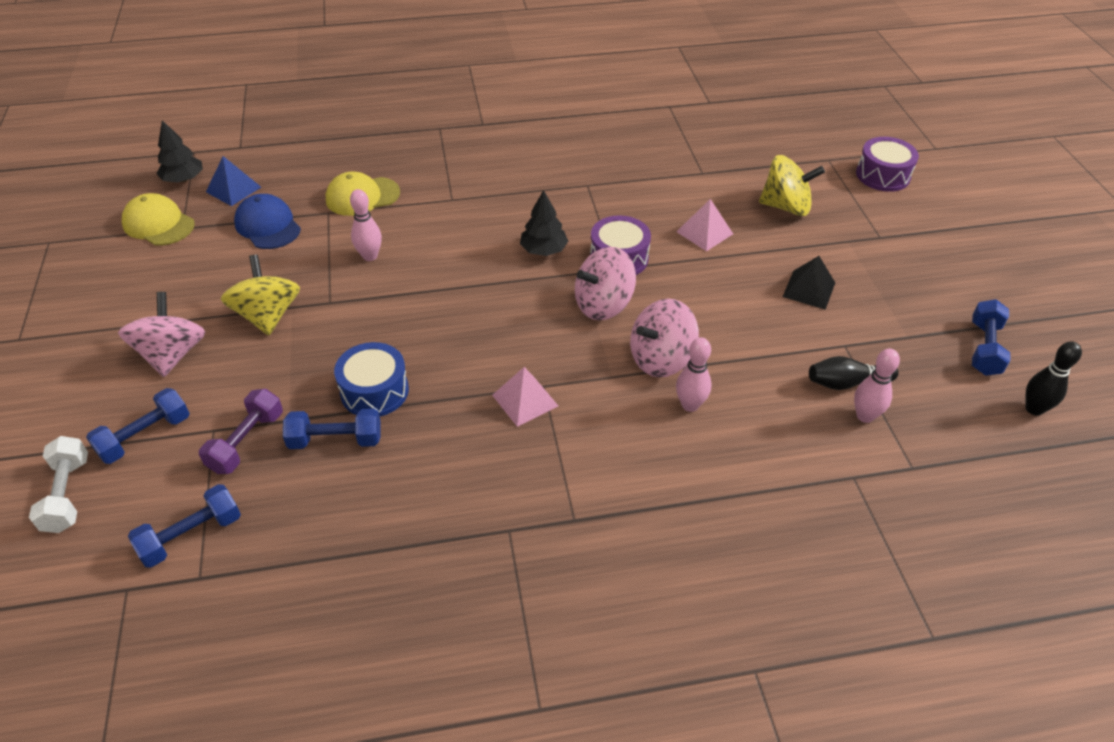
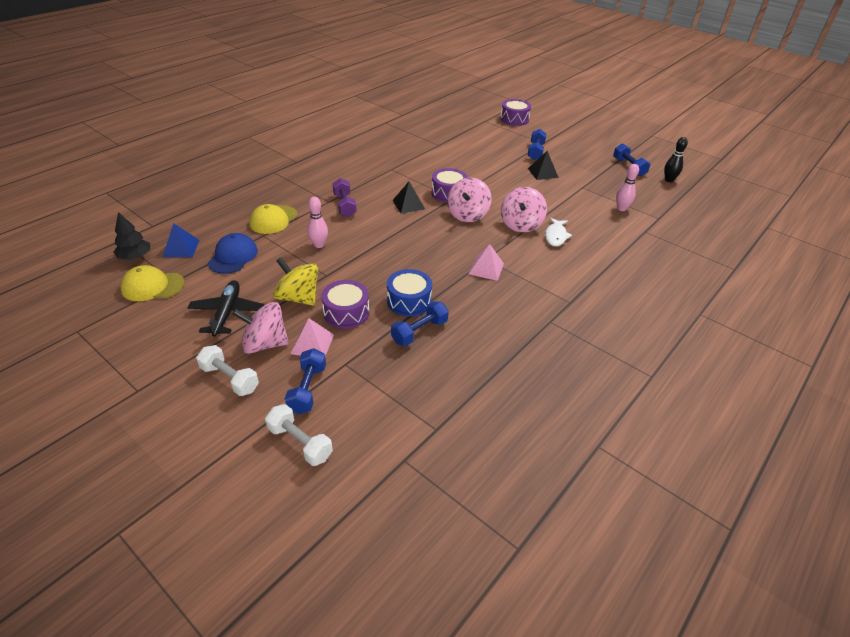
camera: 40 degrees left, 5 degrees down
pink spinning top [118,292,205,377] -> pink spinning top turned 45 degrees counterclockwise [233,302,289,354]
blue dumbbell [128,484,241,568] -> blue dumbbell moved to [527,129,546,160]
purple dumbbell [199,389,283,474] -> purple dumbbell moved to [332,178,357,217]
blue cap [234,194,301,249] -> blue cap turned 90 degrees clockwise [208,233,258,274]
black tree [520,190,568,256] -> black pyramid [392,182,425,214]
pink pyramid [676,199,733,251] -> pink pyramid moved to [291,318,334,356]
pink bowling pin [676,337,712,412] -> white fish [545,218,572,246]
yellow spinning top [759,155,825,216] -> none
black bowling pin [809,356,899,390] -> none
none -> black plane [187,280,264,337]
none -> white dumbbell [196,345,259,396]
none -> purple drum [321,280,369,329]

